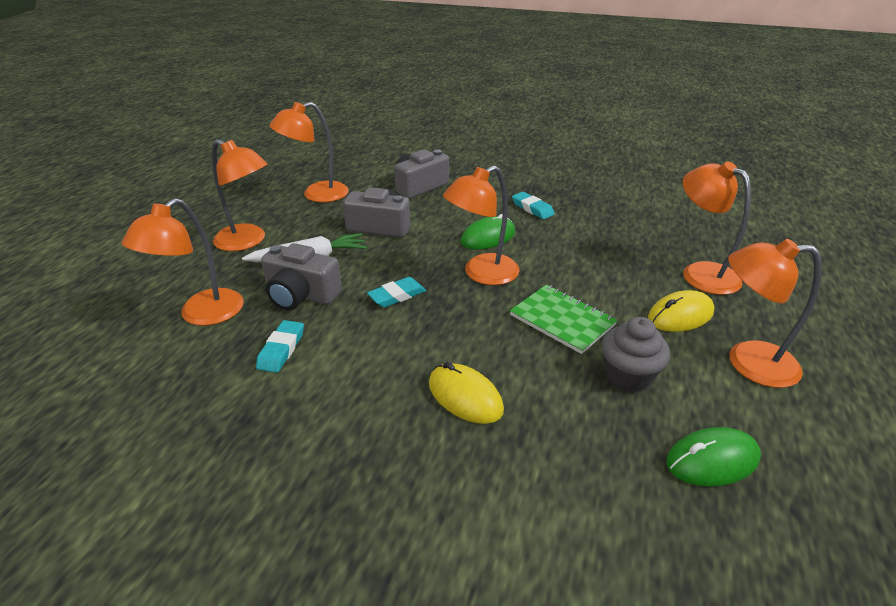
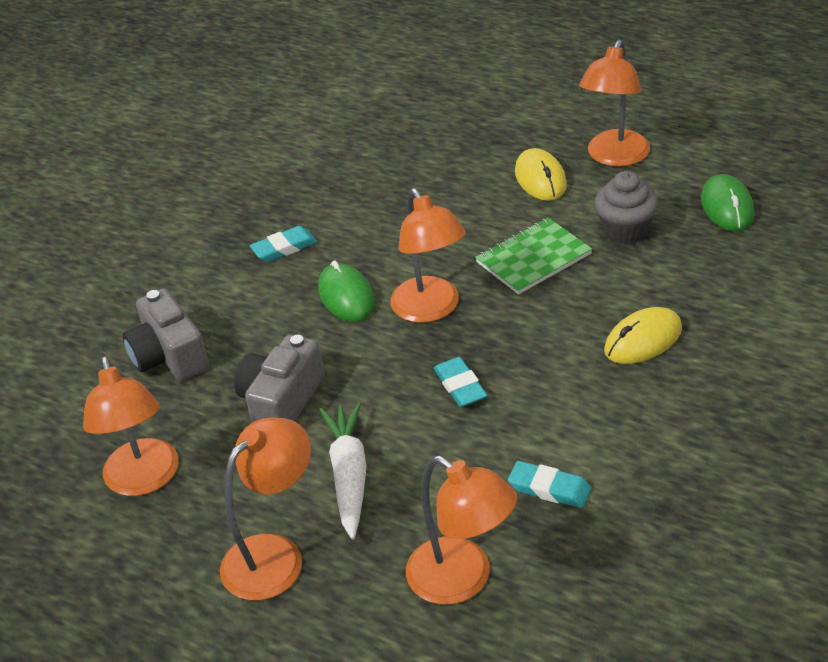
camera: 75 degrees left, 5 degrees up
grey camera [261,243,342,310] -> none
orange lamp [683,161,751,295] -> none

